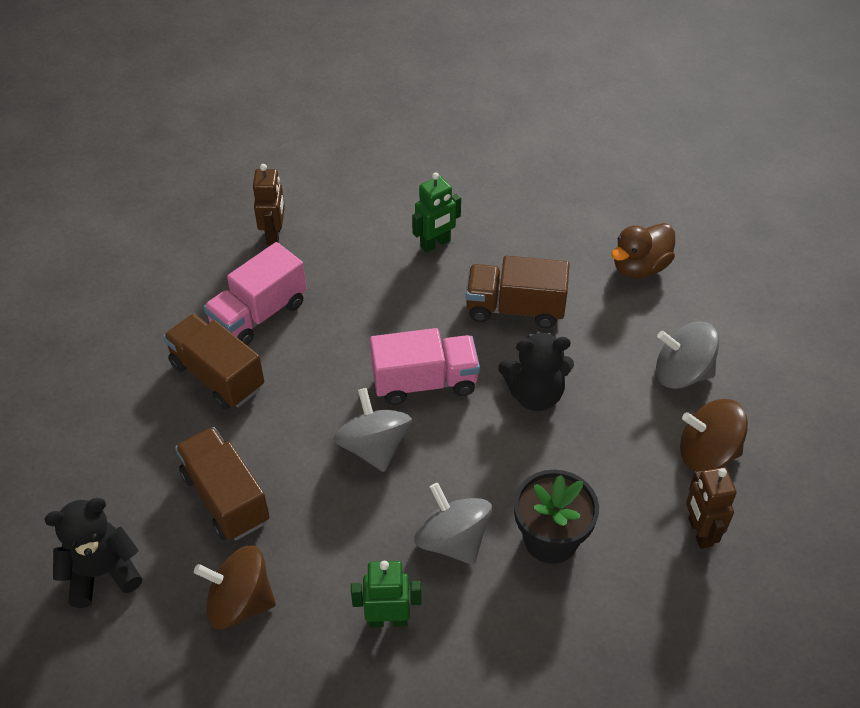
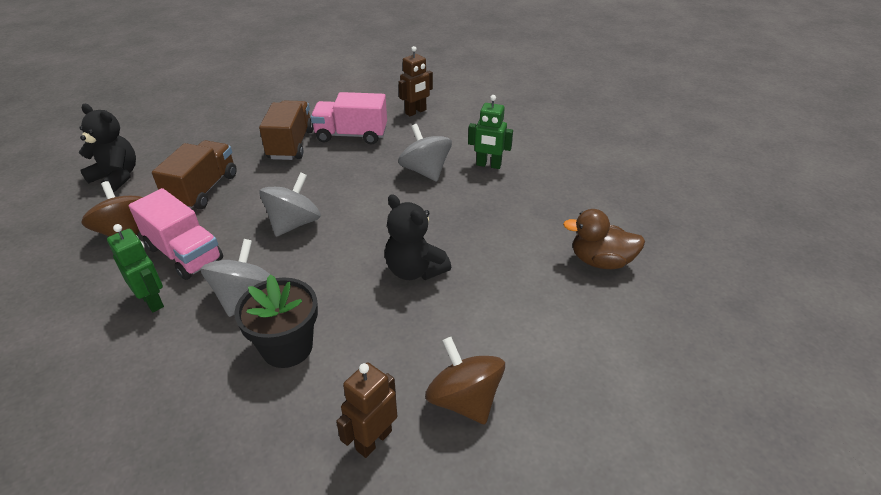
camera: 50 degrees right, 10 degrees down
pink truck [370,328,480,405] -> pink truck moved to [129,188,223,280]
brown truck [466,256,570,328] -> none
grey spinning top [656,321,719,389] -> grey spinning top moved to [398,124,452,182]

